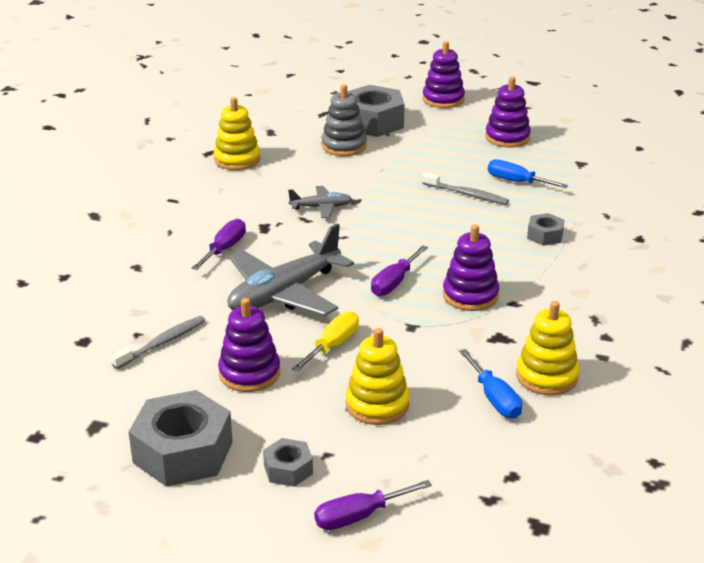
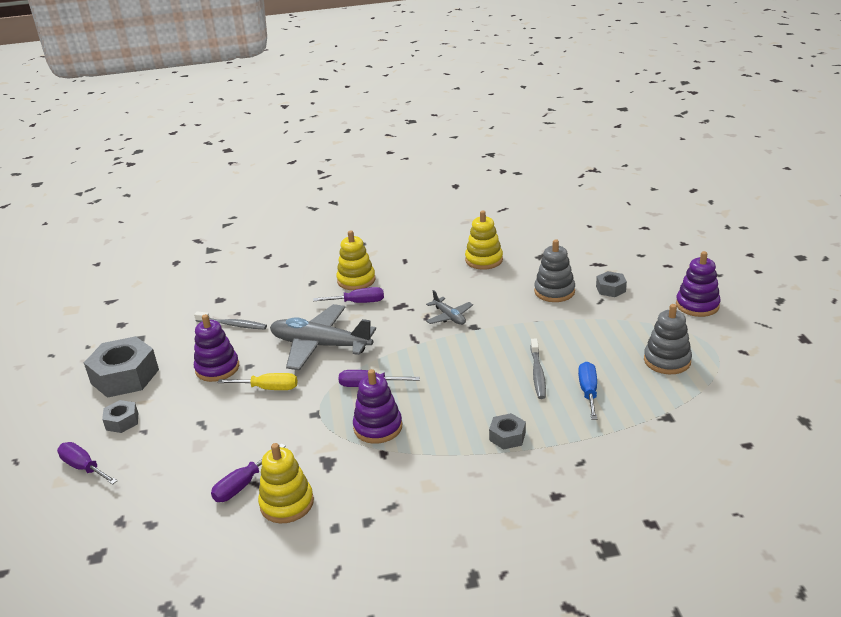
camera: 65 degrees right, 0 degrees up
yellow stacking toy [346,328,410,425] -> yellow stacking toy moved to [336,230,375,290]
grey nut [347,85,405,137] -> grey nut [596,271,627,297], size x0.50
blue screwdriver [459,349,522,418] -> purple screwdriver [211,443,286,502]
purple stacking toy [485,77,531,147] -> grey stacking toy [644,304,692,374]

